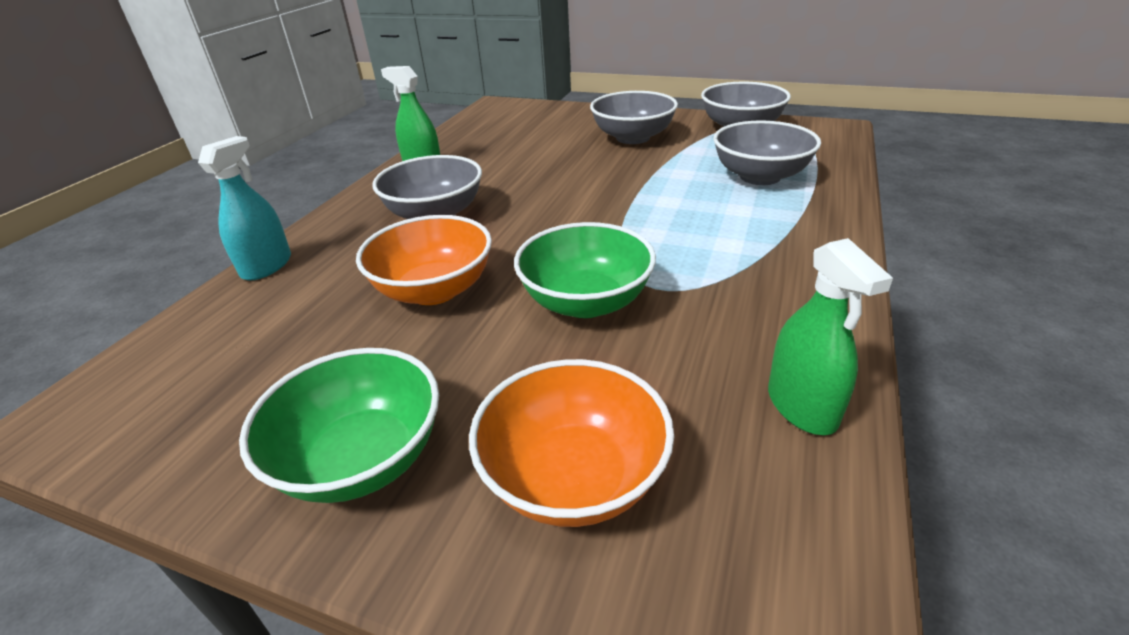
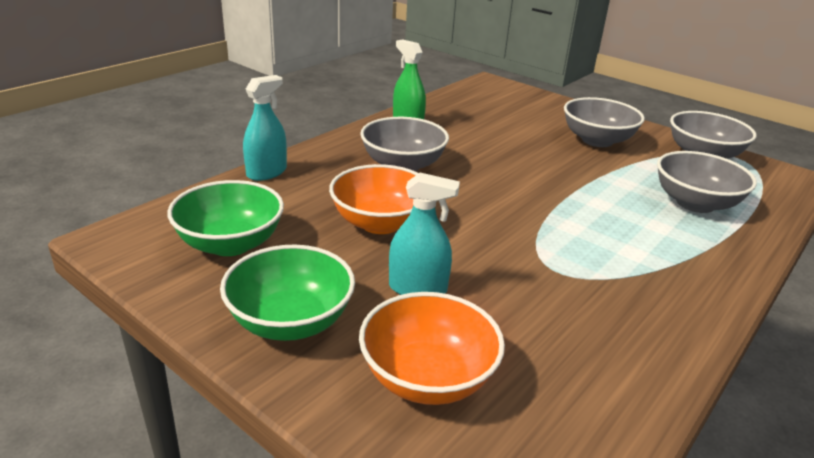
camera: 15 degrees right, 5 degrees down
green bowl [514,222,656,318] -> green bowl moved to [167,180,284,256]
green spray bottle [768,238,893,435] -> none
none -> turquoise spray bottle [389,173,460,295]

